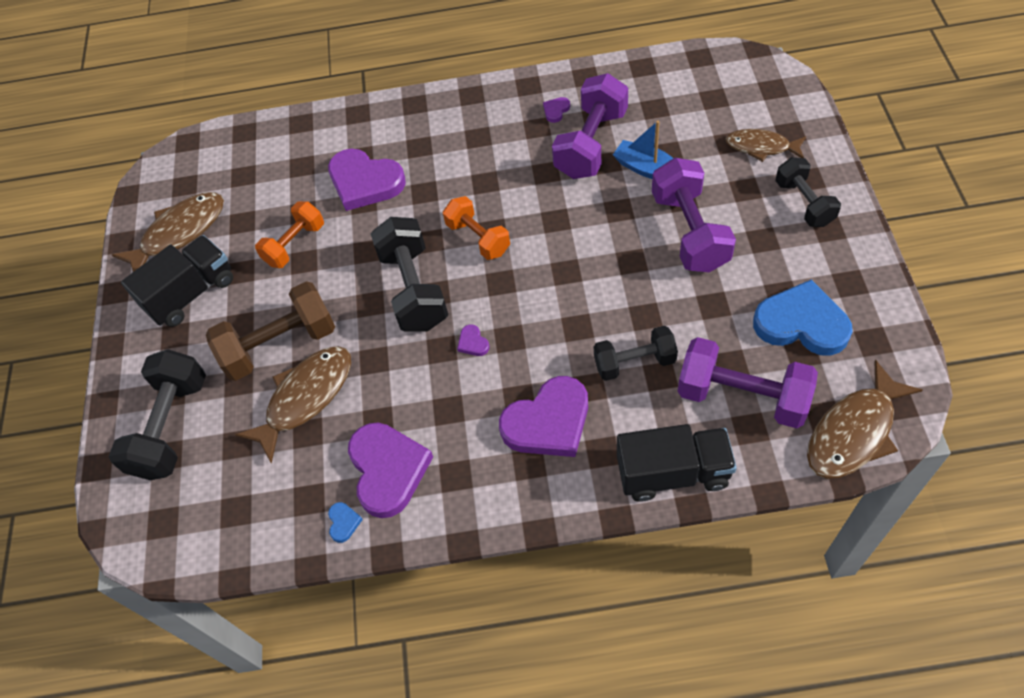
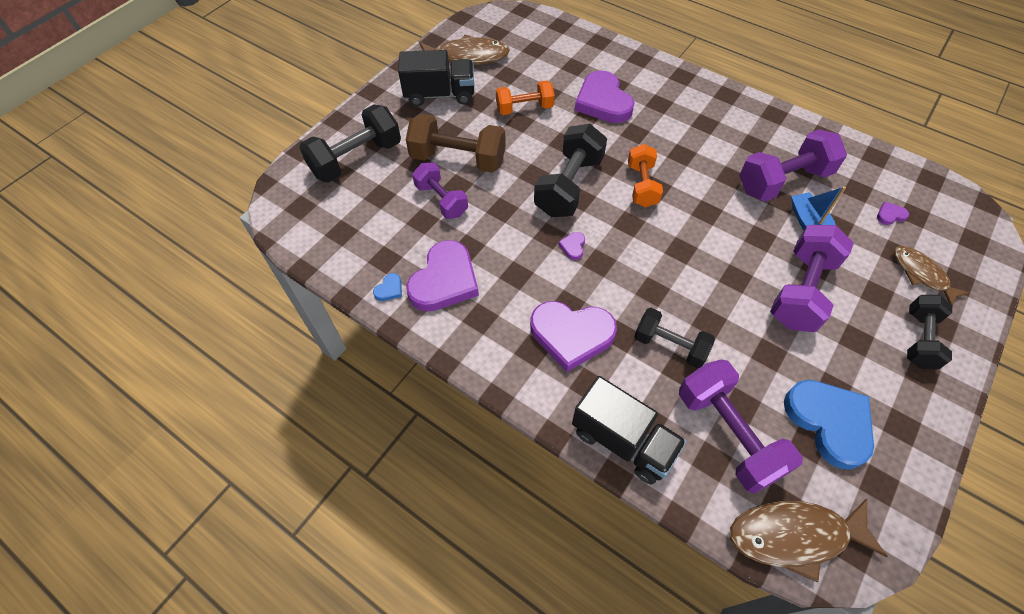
camera: 35 degrees right, 0 degrees up
brown fish [235,346,351,464] -> purple dumbbell [412,162,468,219]
purple heart [543,97,570,123] -> purple heart moved to [877,202,909,225]

